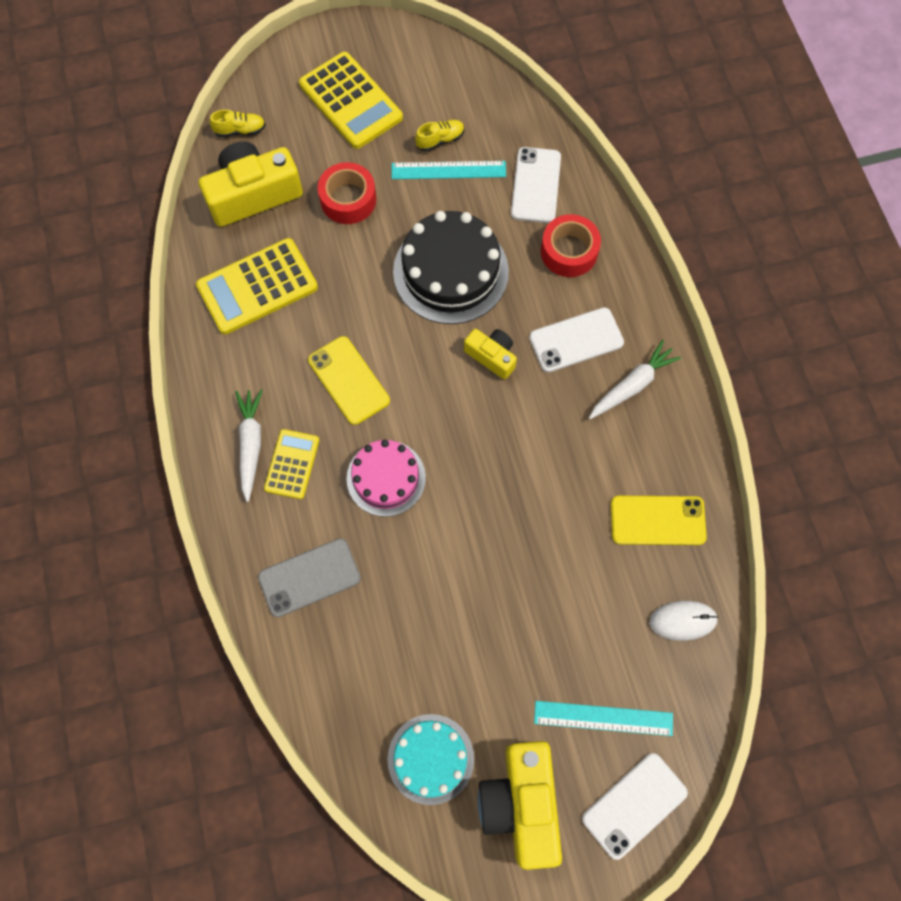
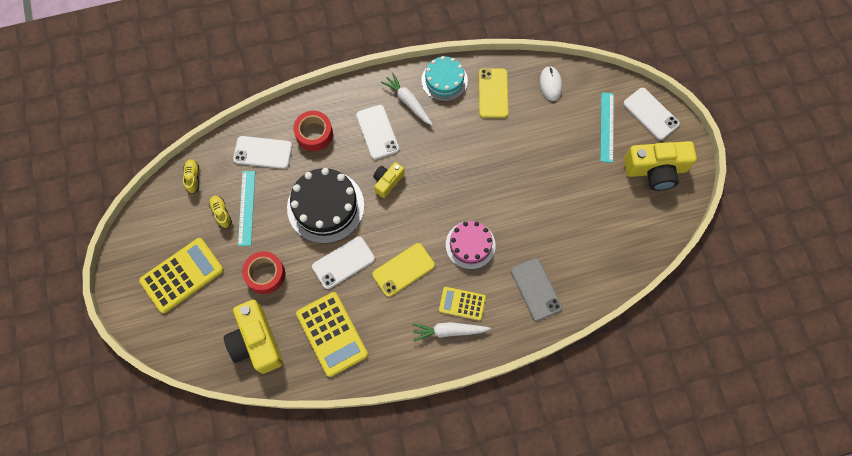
camera: 90 degrees left, 0 degrees up
yellow shoe [210,109,266,137] -> yellow shoe moved to [183,159,199,194]
turquoise cake [388,714,474,805] -> turquoise cake moved to [421,56,468,102]
none -> white phone [312,236,375,289]

